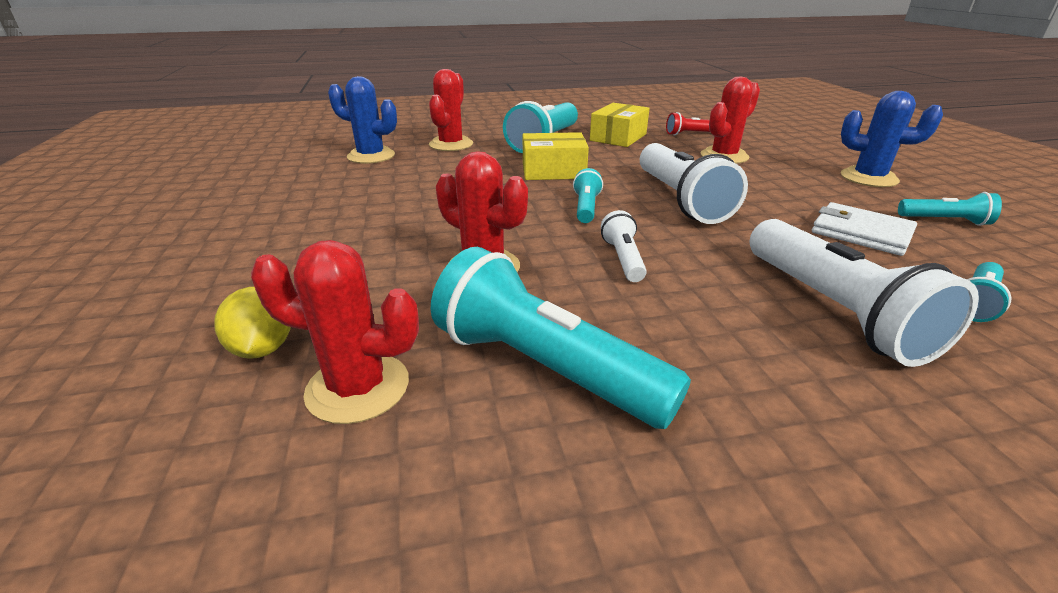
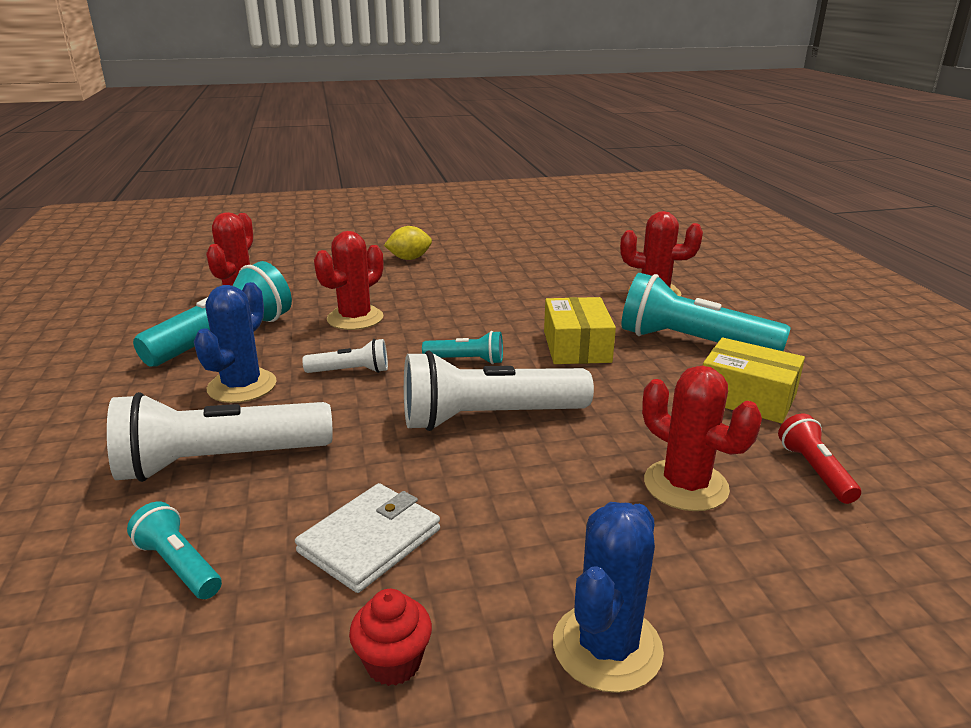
camera: 90 degrees right, 5 degrees down
yellow lemon [214,287,291,359] -> yellow lemon moved to [384,226,432,260]
blue cactus [328,76,397,164] -> blue cactus moved to [194,282,277,403]
turquoise flashlight [898,192,1002,226] -> red cupcake [349,589,432,686]

